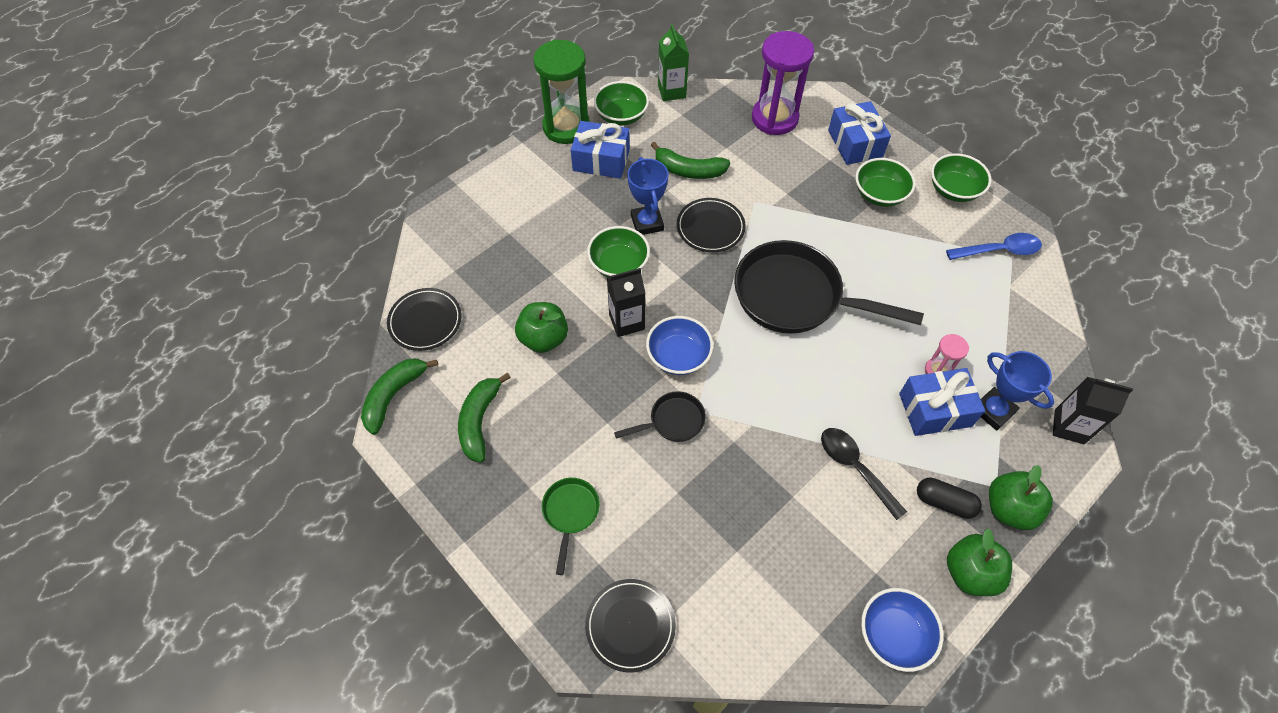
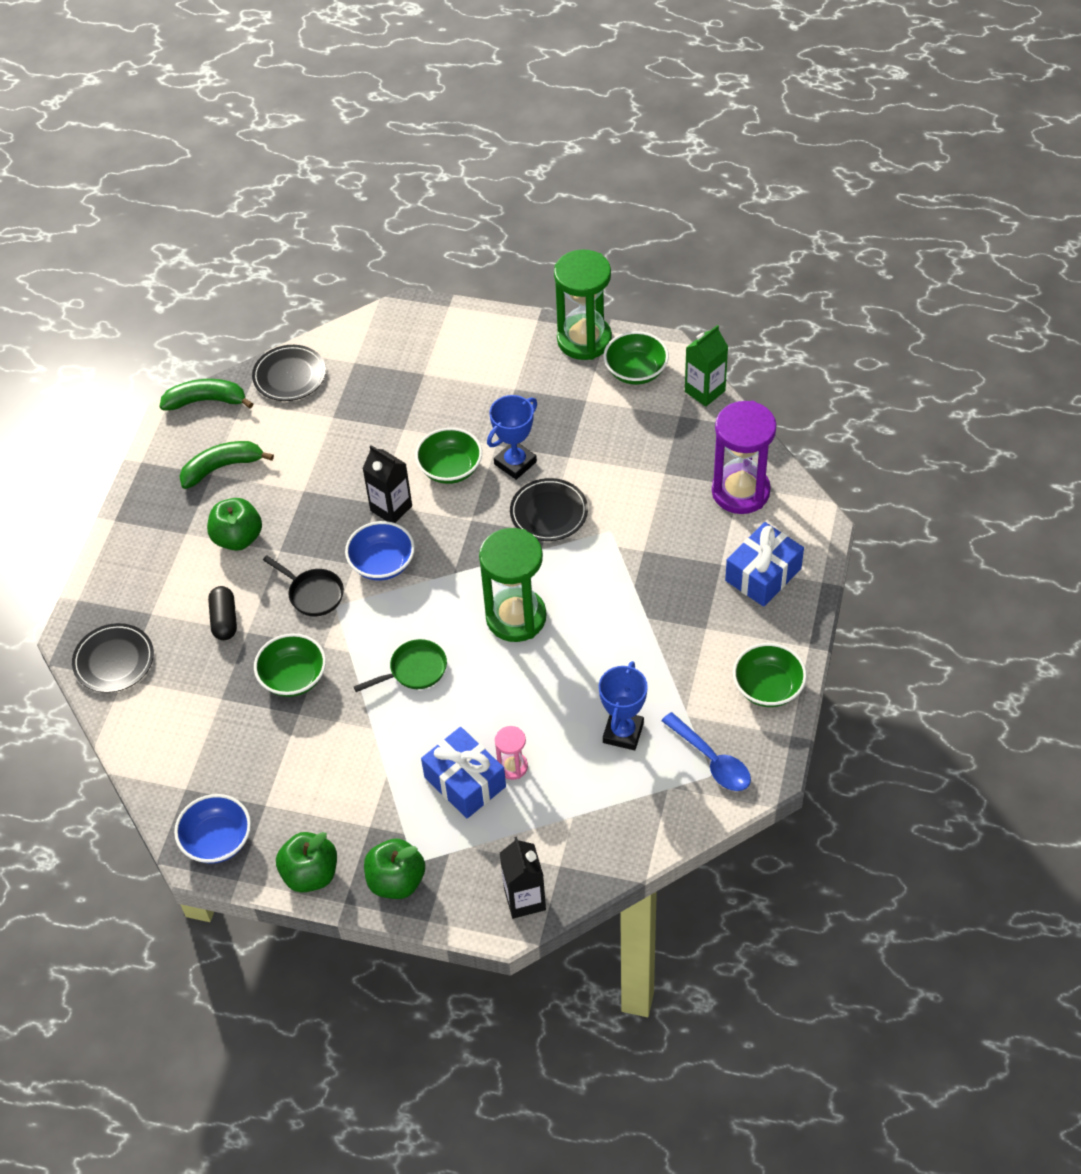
camera: 60 degrees right, 5 degrees down
green apple [515,302,568,353] -> green apple moved to [207,498,262,551]
green pan [542,478,600,575] -> green pan moved to [354,639,447,692]
blue gift [571,121,630,179] -> none
green banana [651,142,730,179] -> none
black pan [734,240,924,334] -> green hourglass [479,528,546,642]
black spoon [821,428,907,520] -> none
green bowl [855,158,916,207] -> green bowl moved to [254,633,326,697]
black capsule [917,478,982,519] -> black capsule moved to [208,586,237,640]
blue trophy [981,351,1054,431] -> blue trophy moved to [599,661,648,750]

